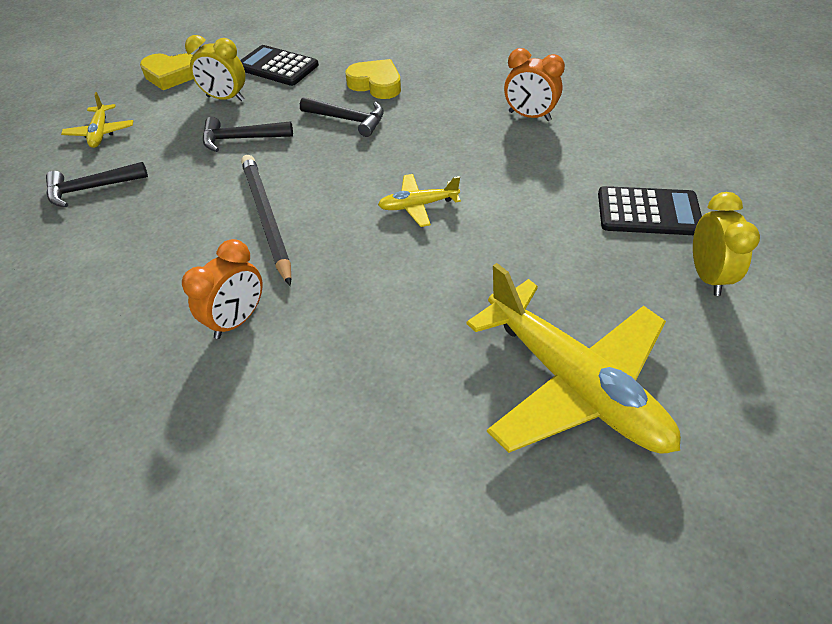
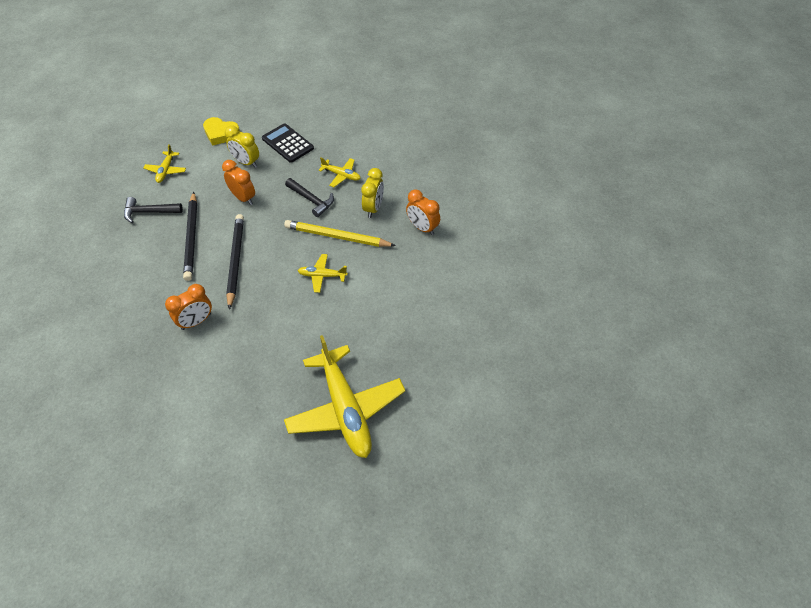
camera: 15 degrees right, 5 degrees up
black hammer [203,117,293,152] -> orange clock [222,160,255,205]
yellow heart [345,59,401,99] -> yellow plane [319,157,361,187]
black calculator [598,186,702,235] -> none
yellow clock [693,192,760,296] -> yellow clock moved to [361,168,384,218]
none -> black pencil [183,192,197,281]
none -> yellow pencil [284,220,396,247]

